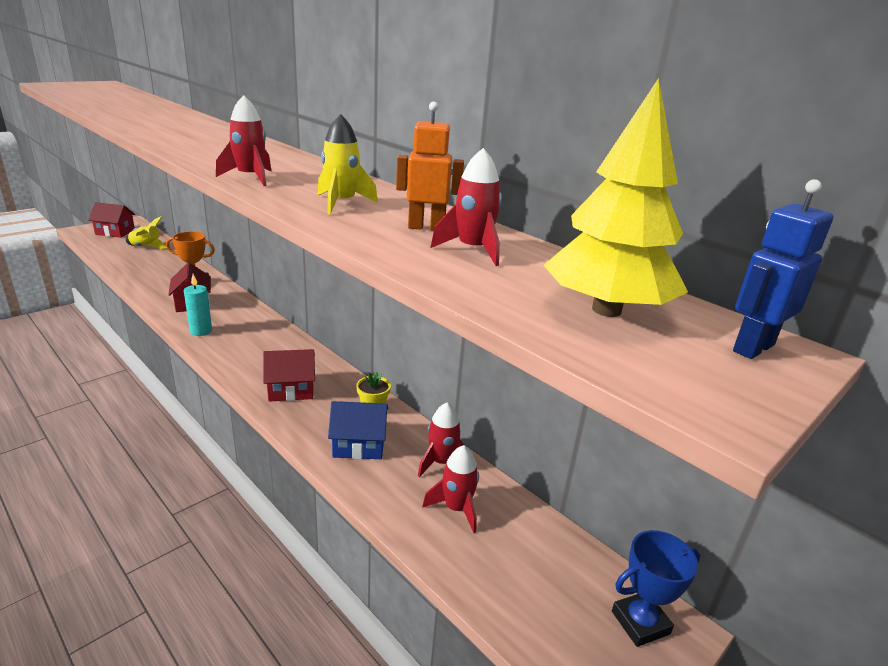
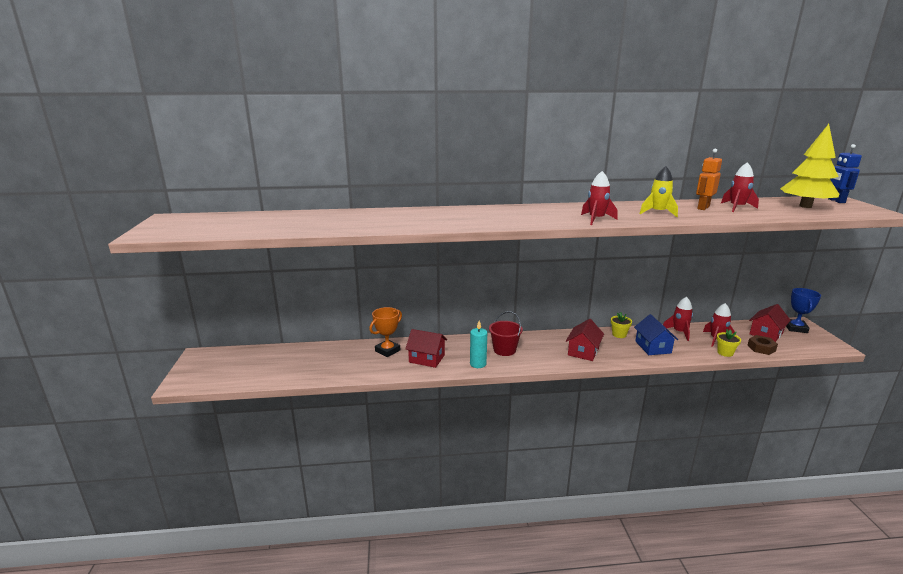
camera: 50 degrees left, 5 degrees down
red house [88,202,136,238] -> red house moved to [749,304,791,342]
yellow rocket [126,216,167,249] -> none
blue house [328,401,388,459] -> blue house turned 45 degrees counterclockwise [634,314,678,355]
none -> red bucket [489,311,523,356]
none -> yellow flower pot [717,329,741,357]
none -> brown nut [747,335,778,355]

